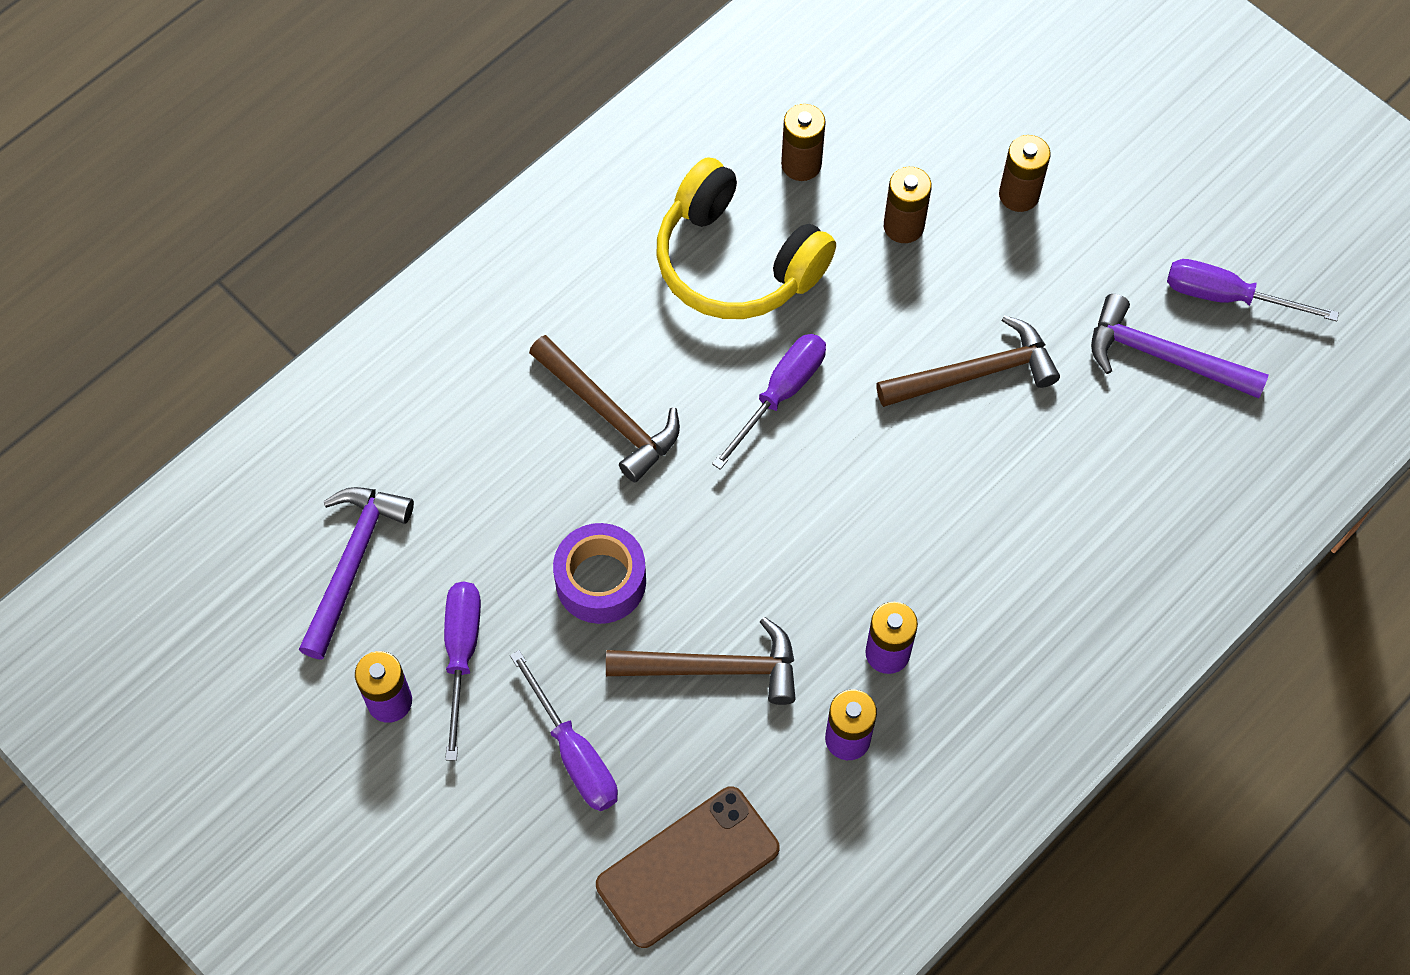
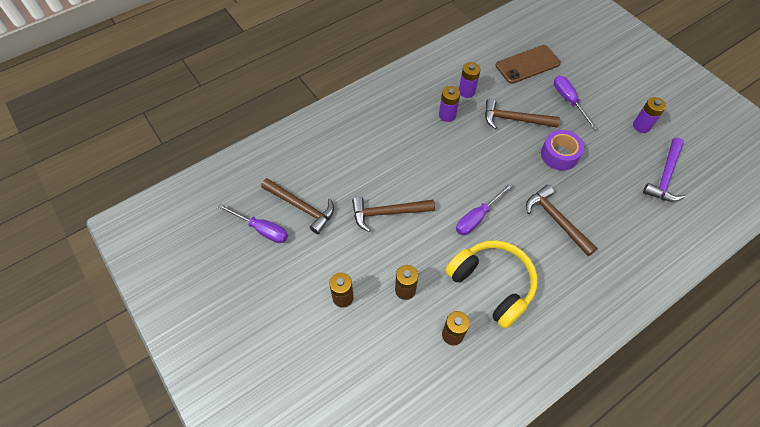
camera: 170 degrees left, 5 degrees down
purple screwdriver [444,582,481,761] -> none
purple hammer [1091,294,1269,399] -> brown hammer [261,178,334,234]

